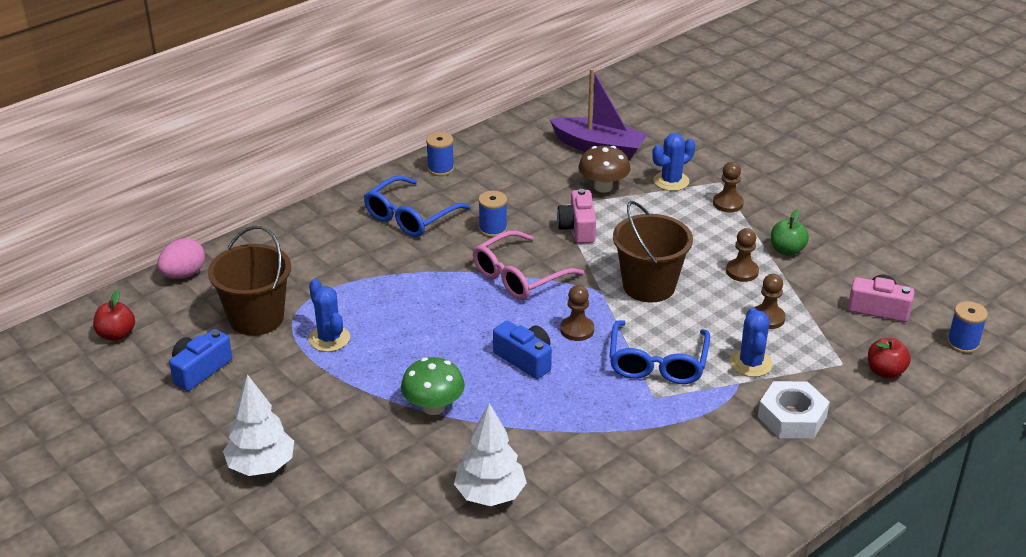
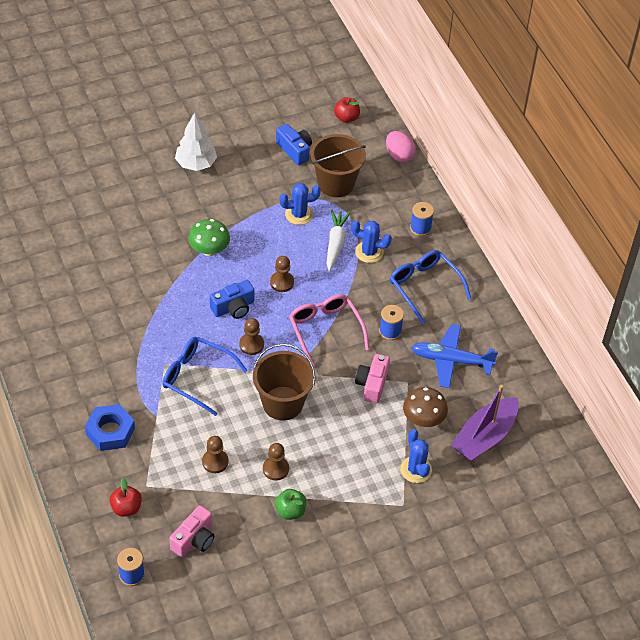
camera: 105 degrees right, 15 degrees up
blue spool [426,132,454,176] -> blue spool moved to [410,202,434,236]
white tree [454,403,527,506] -> none
pink camera [557,189,596,243] -> pink camera turned 90 degrees counterclockwise [355,354,390,403]
brown pawn [713,162,744,212] -> brown pawn moved to [270,256,294,292]
blue cactus [730,308,773,377] -> blue cactus moved to [351,220,392,263]
white nut [758,381,830,438] -> blue nut [85,404,135,451]
none -> white carrot [327,210,350,271]
none -> blue plane [411,324,498,388]

